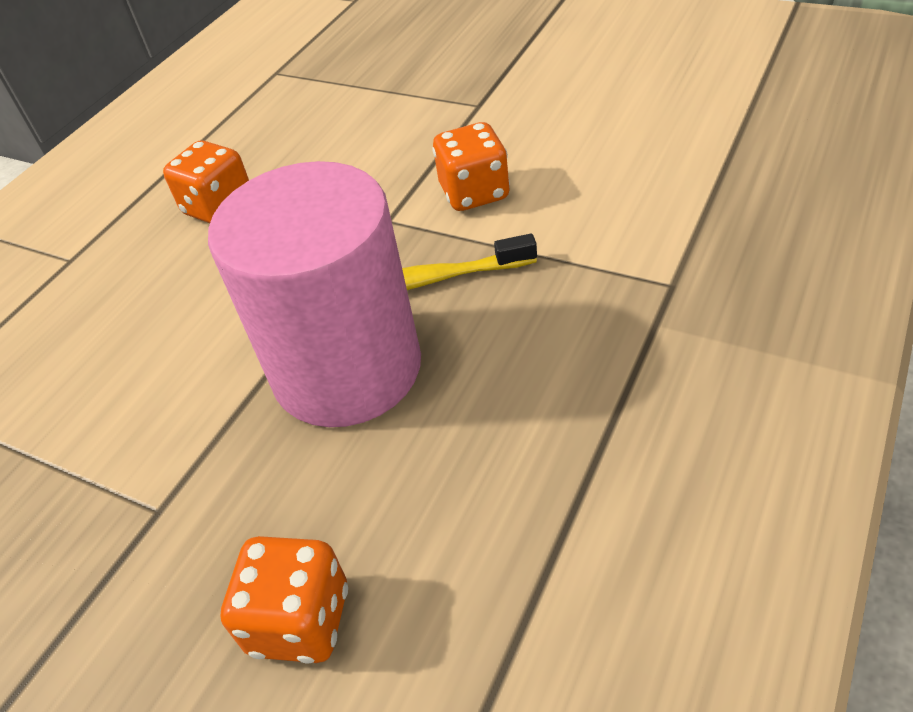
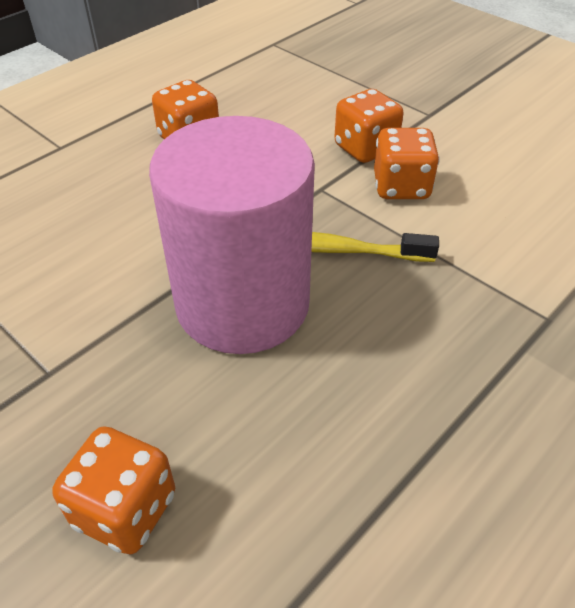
camera: 10 degrees right, 0 degrees up
none -> orange dice [334,89,404,163]

